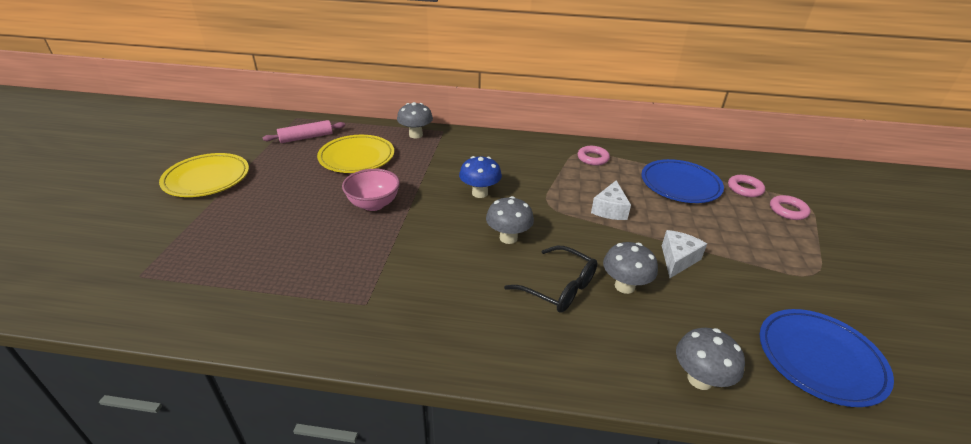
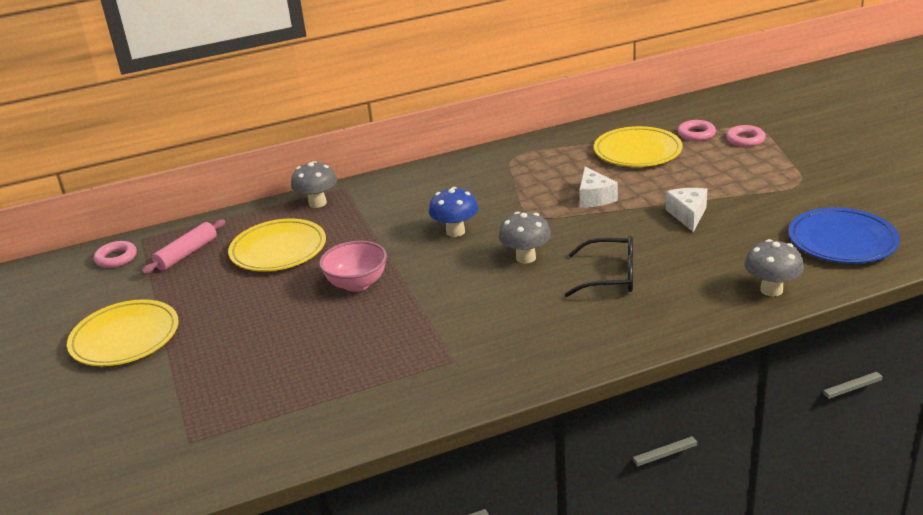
camera: 25 degrees left, 5 degrees down
pink ring [578,146,610,166] -> pink ring moved to [94,241,137,268]
grey mushroom [603,242,658,294] -> none
blue plate [641,159,724,203] -> yellow plate [594,126,683,167]

